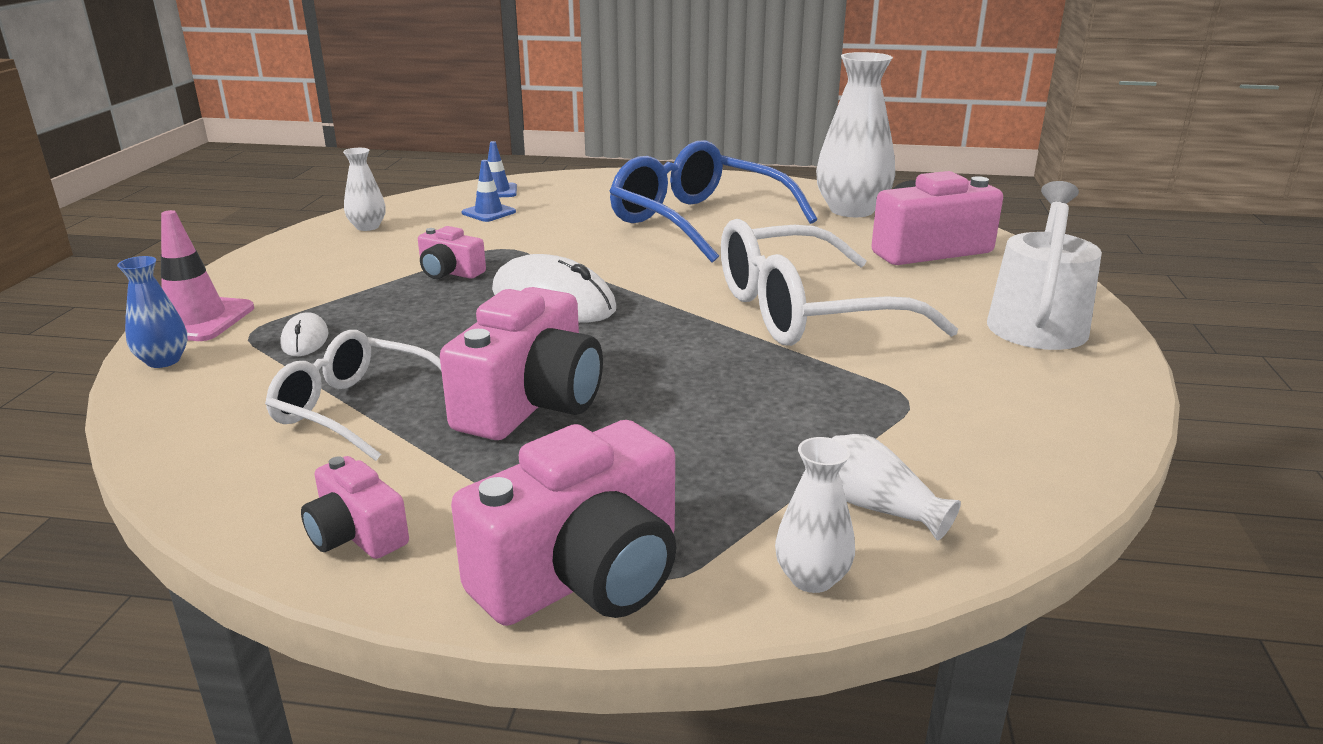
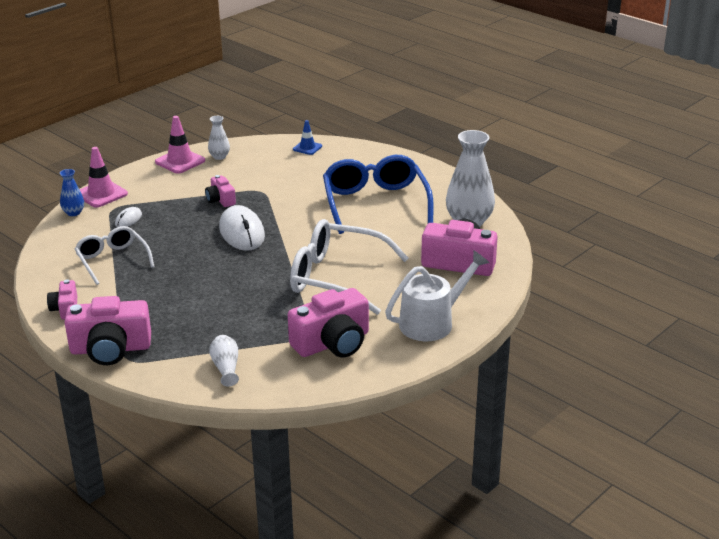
camera: 35 degrees right, 5 degrees up
pink camera [440,287,603,440] -> pink camera moved to [288,288,369,358]
blue traffic cone [461,160,516,222] -> none
white vase [775,437,855,593] -> none
none -> pink traffic cone [155,116,205,174]

